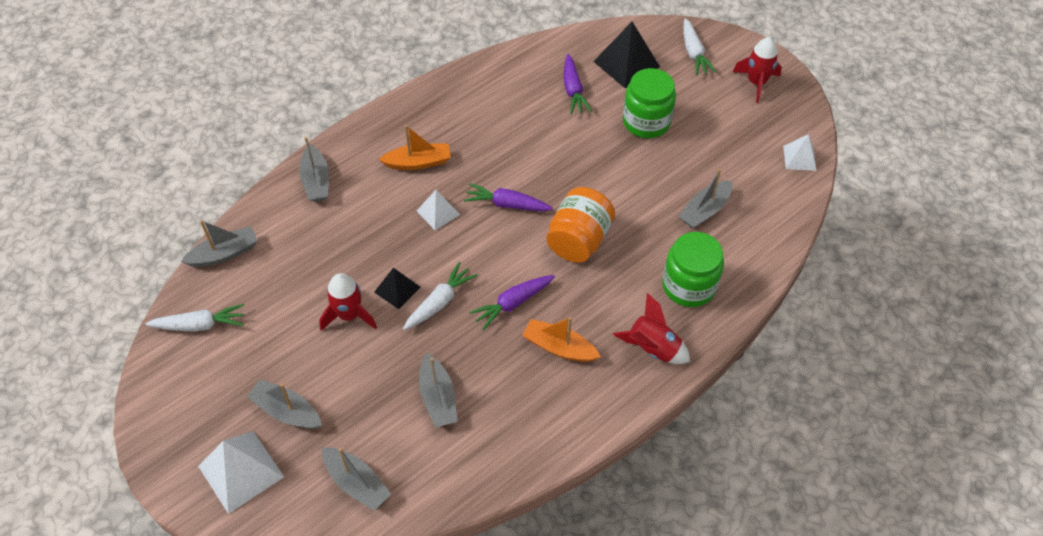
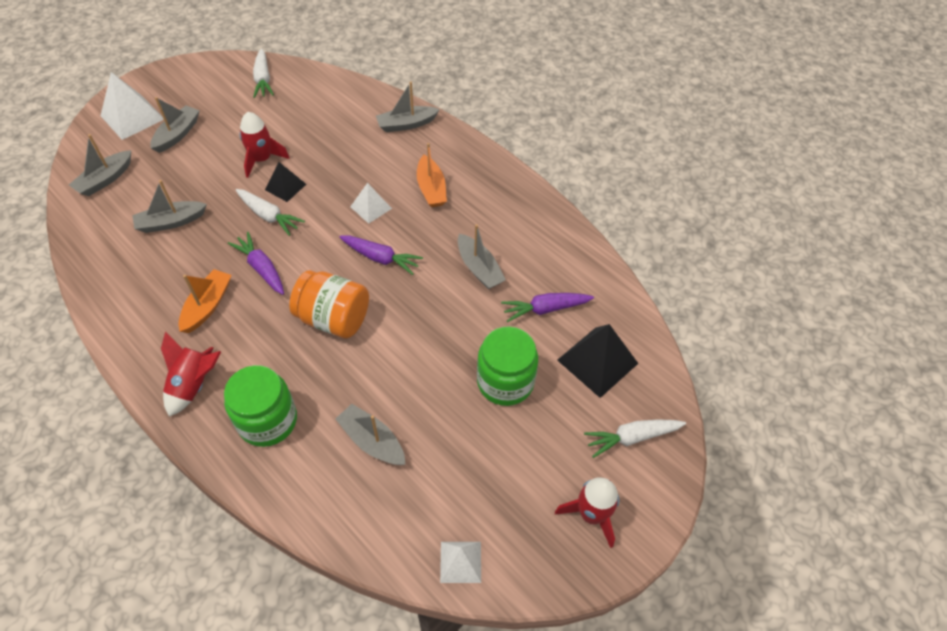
camera: 85 degrees right, 0 degrees up
grey boat [181,220,258,267] -> grey boat moved to [458,224,506,289]
purple carrot [464,183,553,211] -> purple carrot turned 105 degrees clockwise [340,235,423,275]

